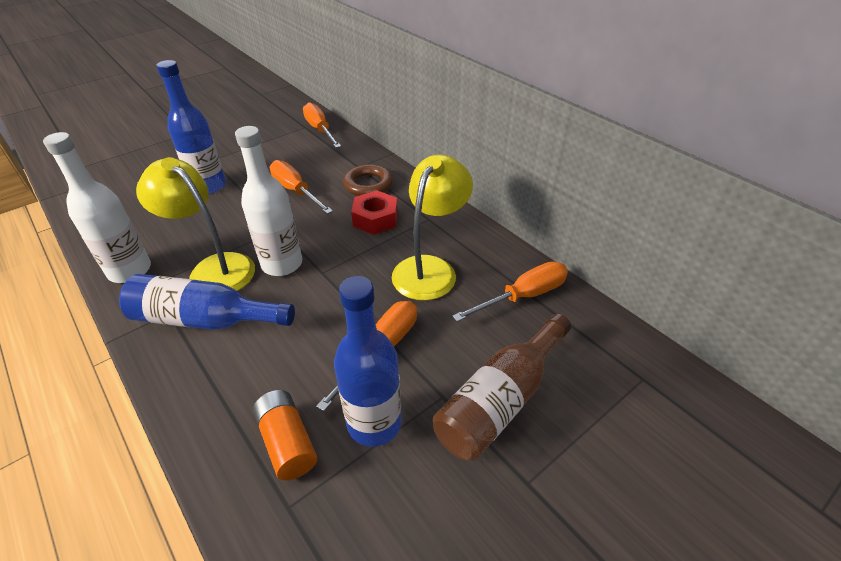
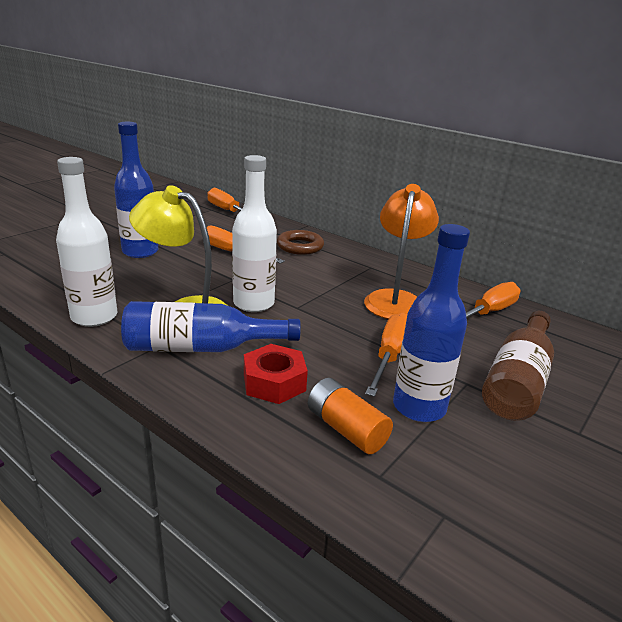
camera: 15 degrees left, 15 degrees down
red nut [351,190,398,235] -> red nut moved to [244,344,308,404]
yellow lamp [392,154,473,301] -> orange lamp [364,184,439,319]

